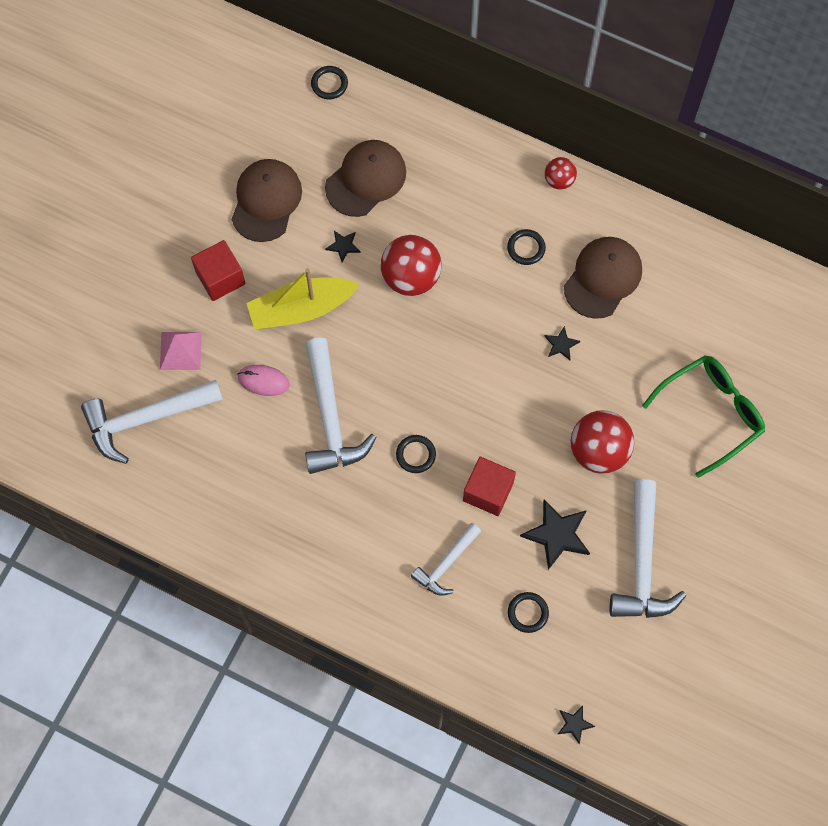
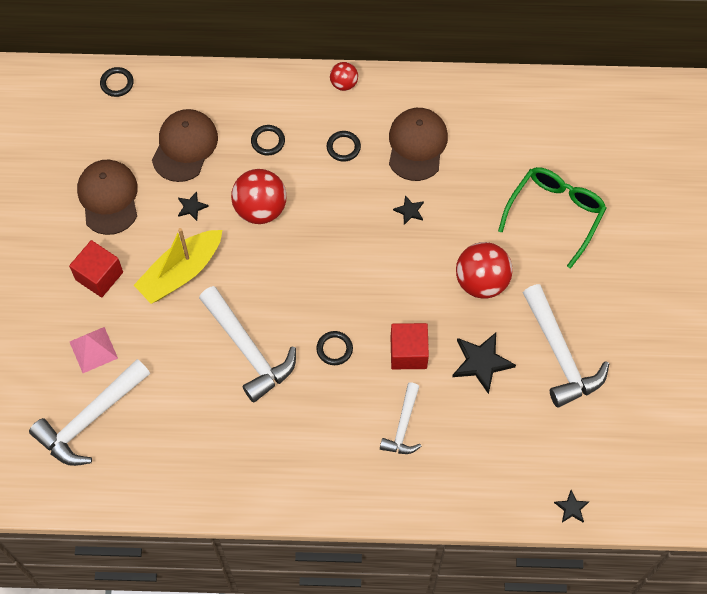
camera: 25 degrees left, 5 degrees down
pink mouse [238,365,289,396] -> none
black ring [508,592,549,633] -> black ring moved to [251,125,285,156]

